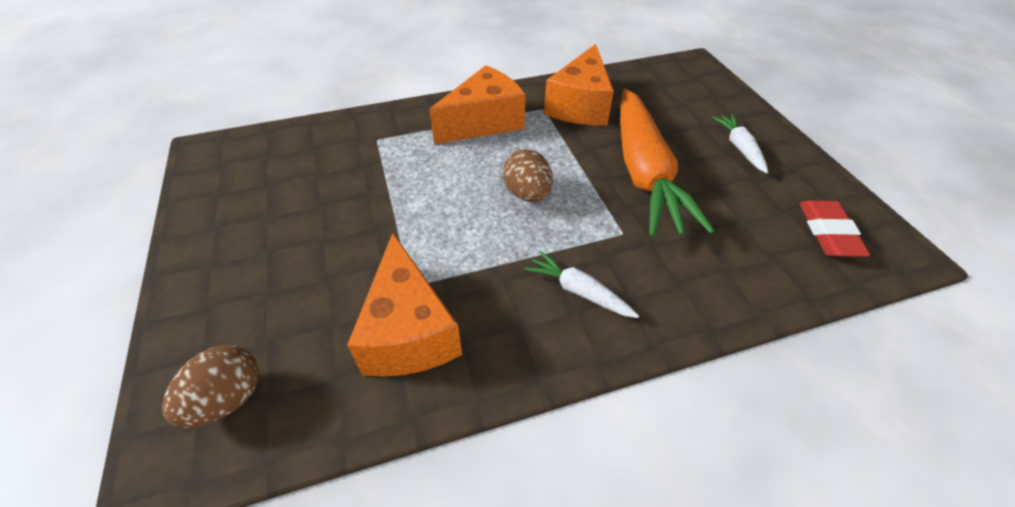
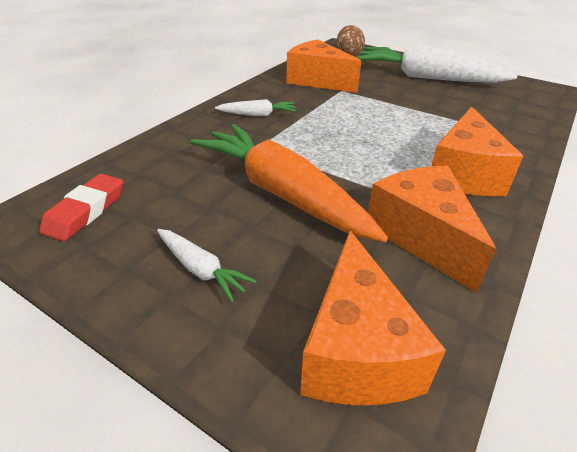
camera: 140 degrees right, 10 degrees down
brown egg [503,149,553,202] -> none
red eraser [800,200,870,257] -> red eraser turned 60 degrees clockwise [39,174,123,241]
none -> orange cheese [300,231,446,405]
none -> white carrot [356,44,518,83]

